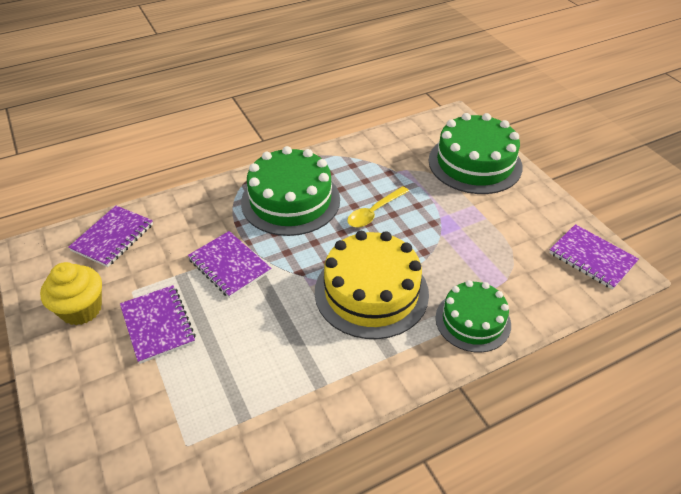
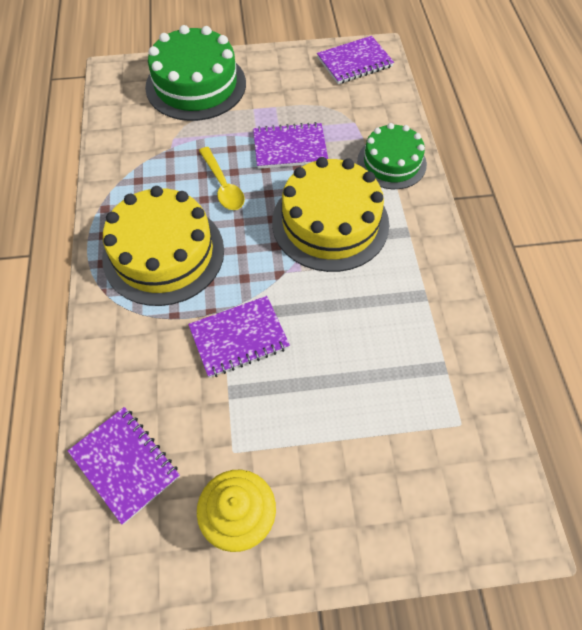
camera: 70 degrees left, 15 degrees up
purple notebook [120,285,196,364] -> purple notebook moved to [253,122,328,169]
green cake [241,146,340,236] -> yellow cake [102,186,224,306]

